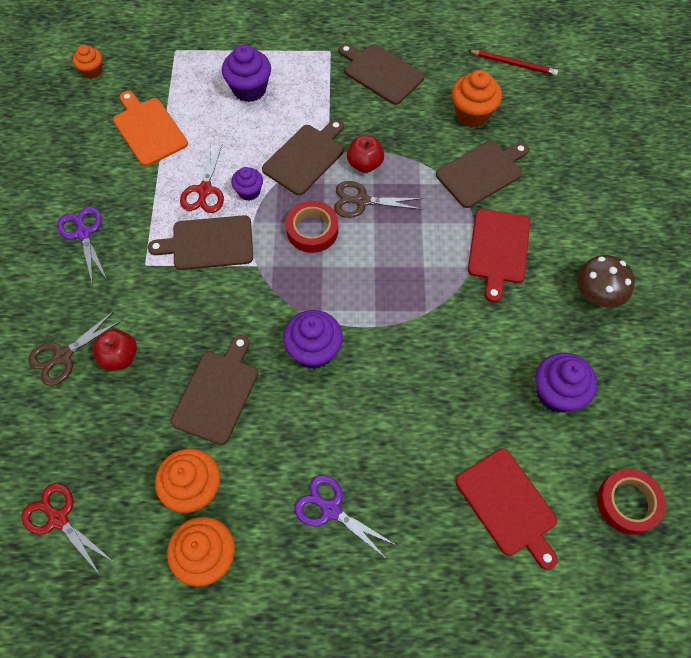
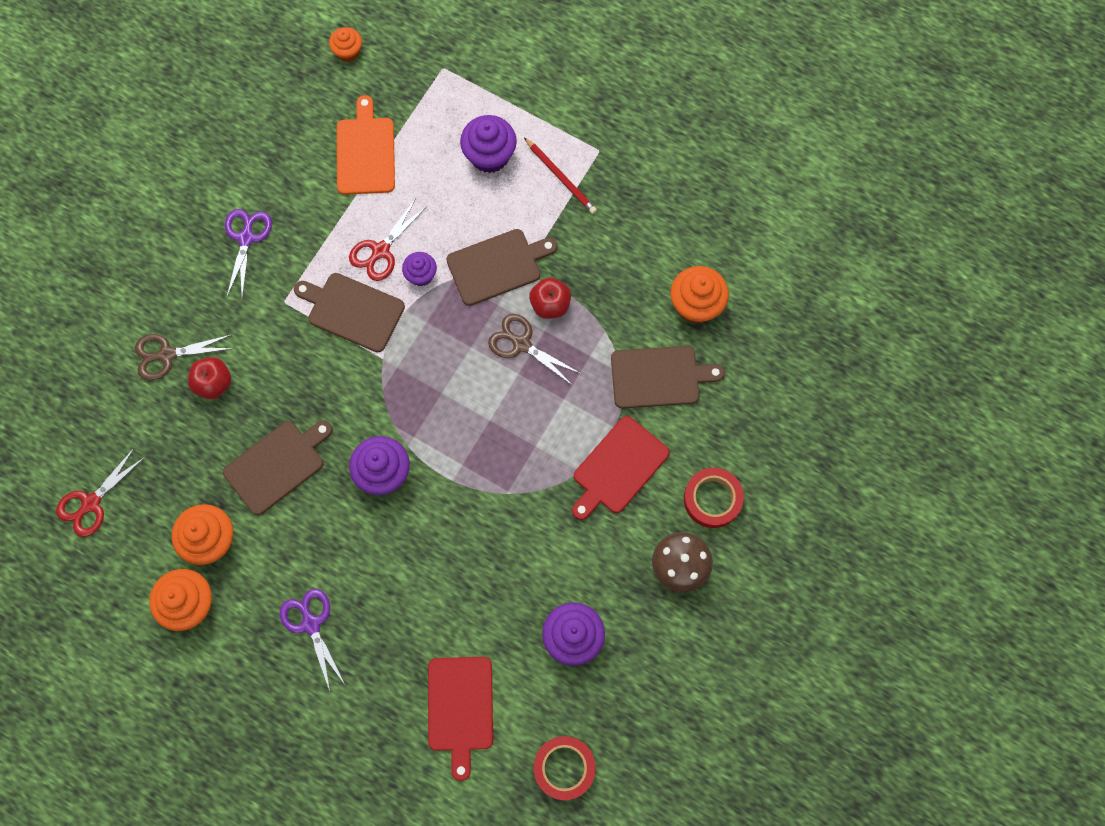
camera: 30 degrees right, 10 degrees up
red scissors [21,483,114,576] -> red scissors turned 120 degrees counterclockwise [56,447,146,537]
red tape [286,201,338,253] -> red tape moved to [684,468,744,528]
brown cutting board [339,44,425,105] -> none
red pencil [468,50,558,76] -> red pencil moved to [524,137,597,214]

